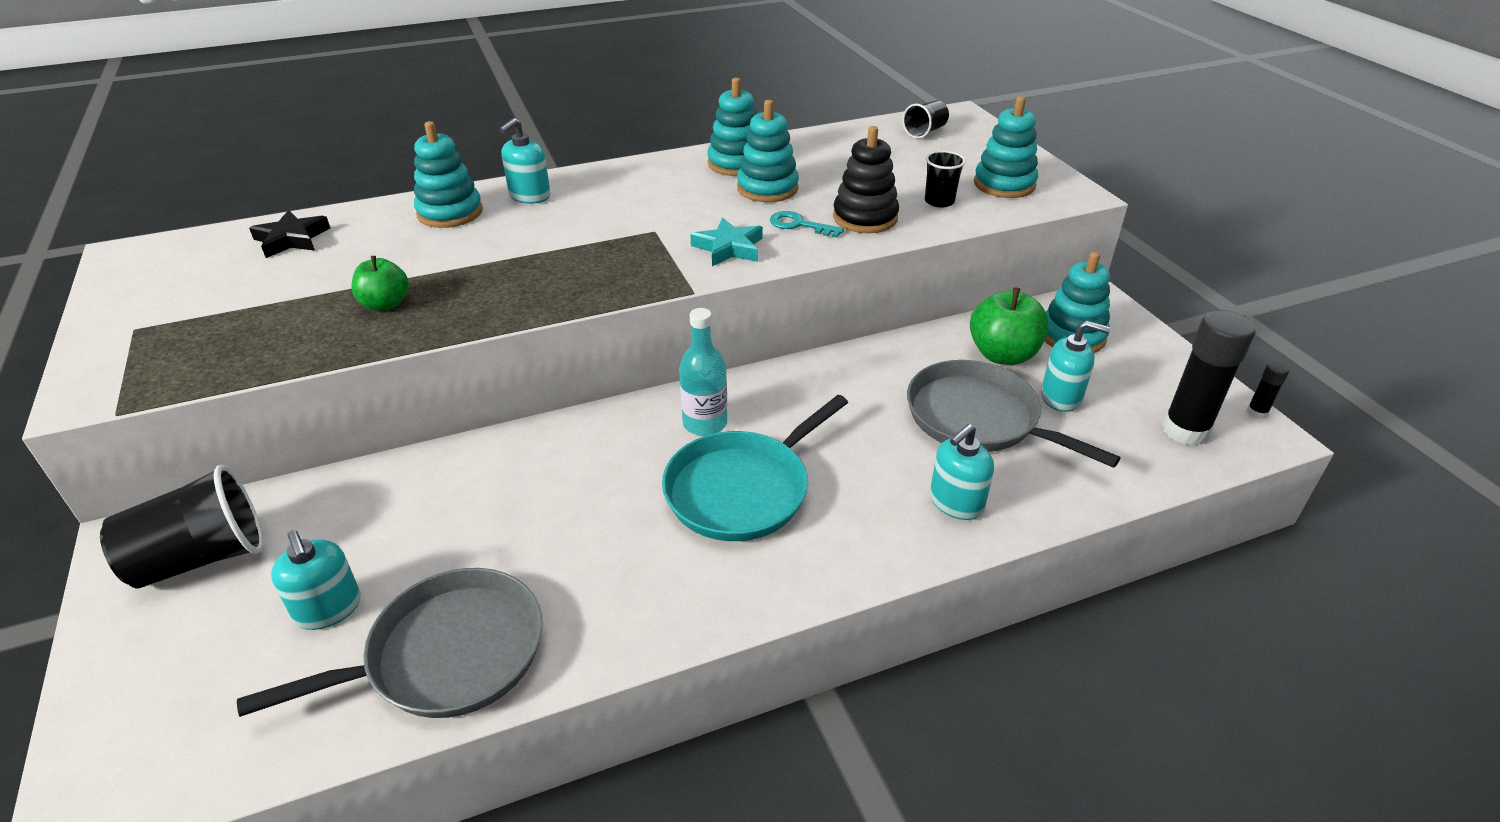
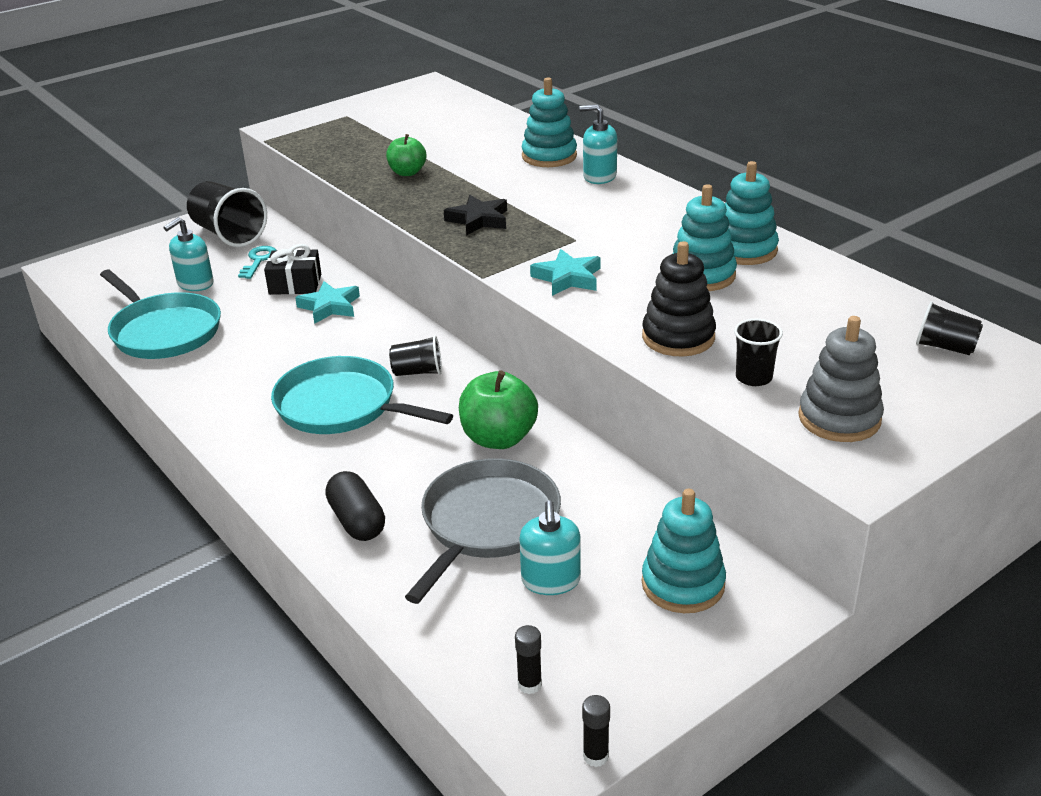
camera: 75 degrees right, 5 degrees down
grey pan [237,568,543,718] -> turquoise pan [100,270,221,359]
black star [249,210,330,258] -> black star moved to [444,195,507,236]
turquoise bottle [679,308,727,436] -> black cup [389,335,442,376]
turquoise key [770,211,844,238] -> turquoise key moved to [238,246,276,279]
turquoise soap dispenser [930,424,994,520] -> black capsule [325,471,385,541]
green apple [970,288,1049,365] -> green apple moved to [459,370,538,449]
turquoise stacking toy [974,96,1038,198] -> grey stacking toy [798,316,884,442]
black glue stick [1162,310,1255,446] -> black glue stick [515,625,542,694], size x0.45
none -> black gift [264,244,321,295]
none -> turquoise star [295,281,360,324]

